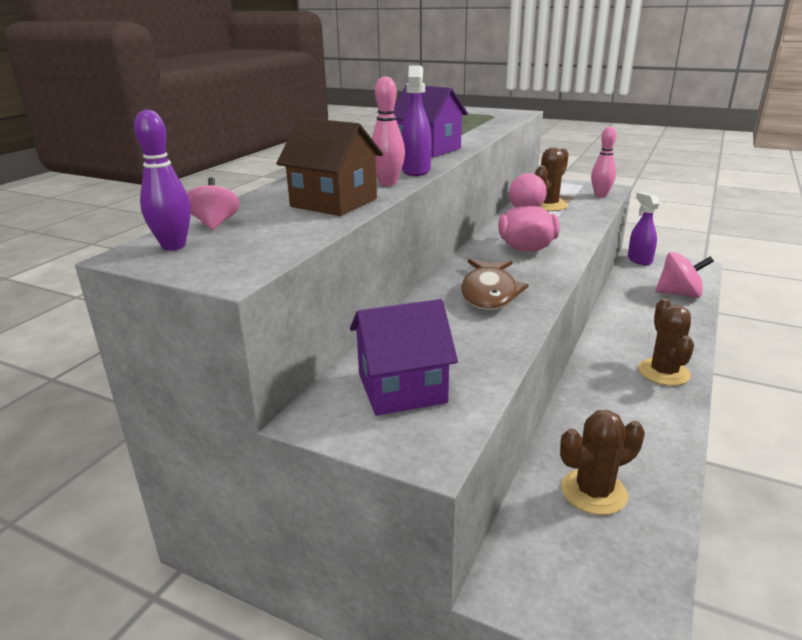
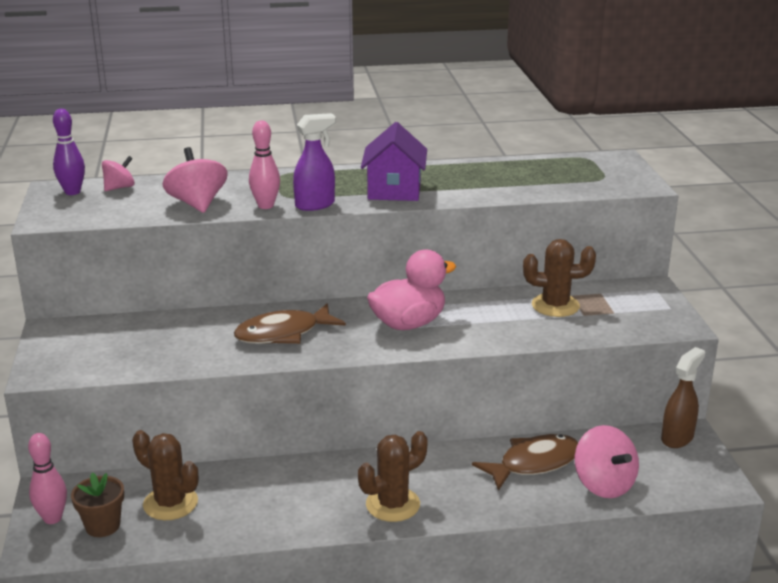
camera: 55 degrees right, 0 degrees up
brown house [276,117,383,216] -> pink spinning top [162,147,227,213]
purple house [350,299,458,416] -> none
pink bowling pin [591,126,617,198] -> pink bowling pin moved to [28,433,67,524]
purple spray bottle [628,192,660,265] -> brown spray bottle [661,347,705,448]
none -> brown flower pot [71,472,124,537]
none -> brown fish [472,434,578,491]

